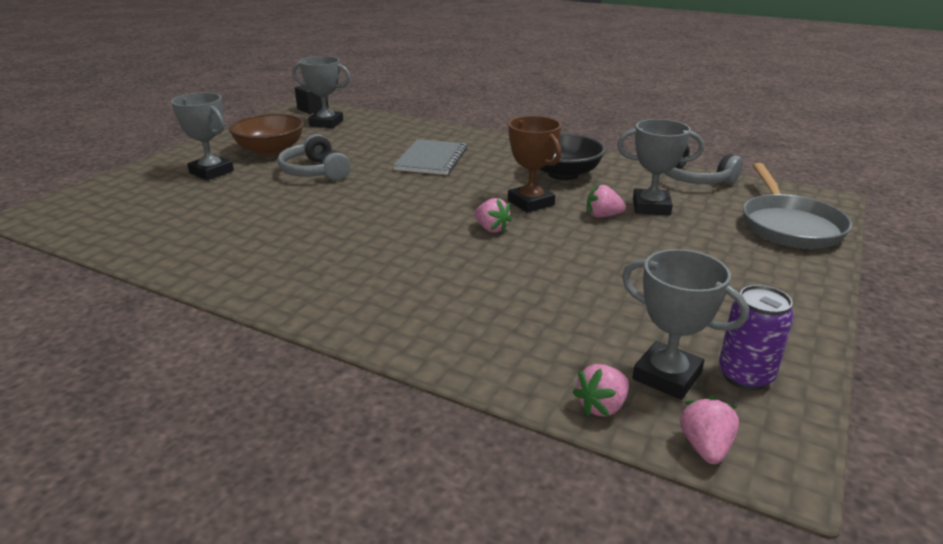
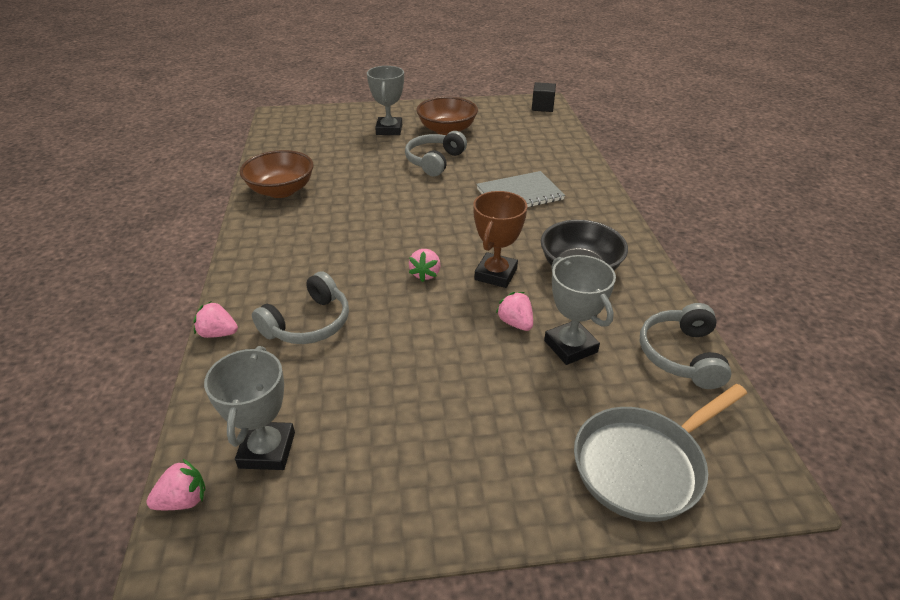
camera: 55 degrees right, 10 degrees up
grey trophy [292,56,351,128] -> none
pink strawberry [572,364,629,417] -> pink strawberry moved to [193,302,238,338]
purple can [719,285,794,390] -> none
none -> brown bowl [240,150,314,198]
none -> grey headphones [252,271,349,344]

